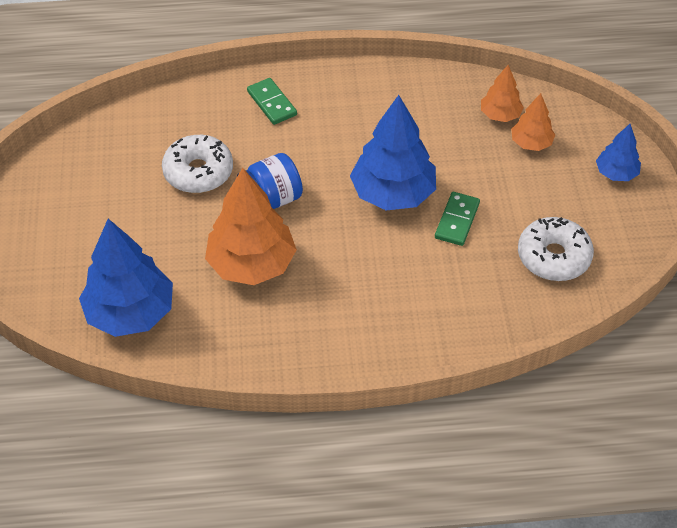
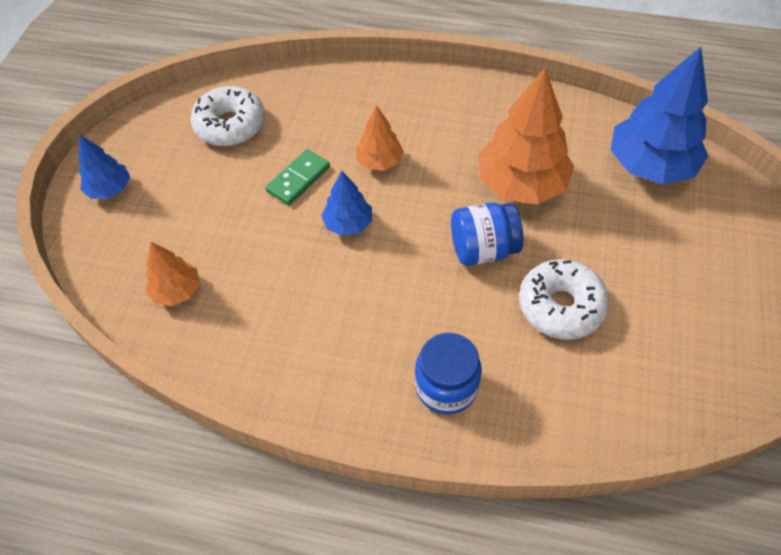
camera: 160 degrees left, 5 degrees up
green domino [247,78,297,125] -> blue jar [415,332,482,414]
blue tree [350,95,436,211] -> blue tree [321,171,372,236], size x0.53
orange tree [511,93,555,151] -> orange tree moved to [356,105,404,171]

